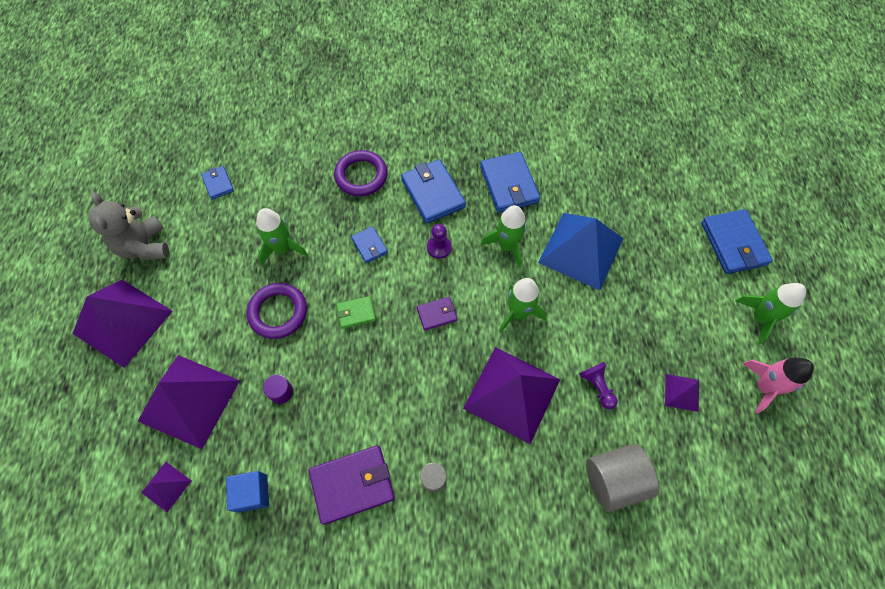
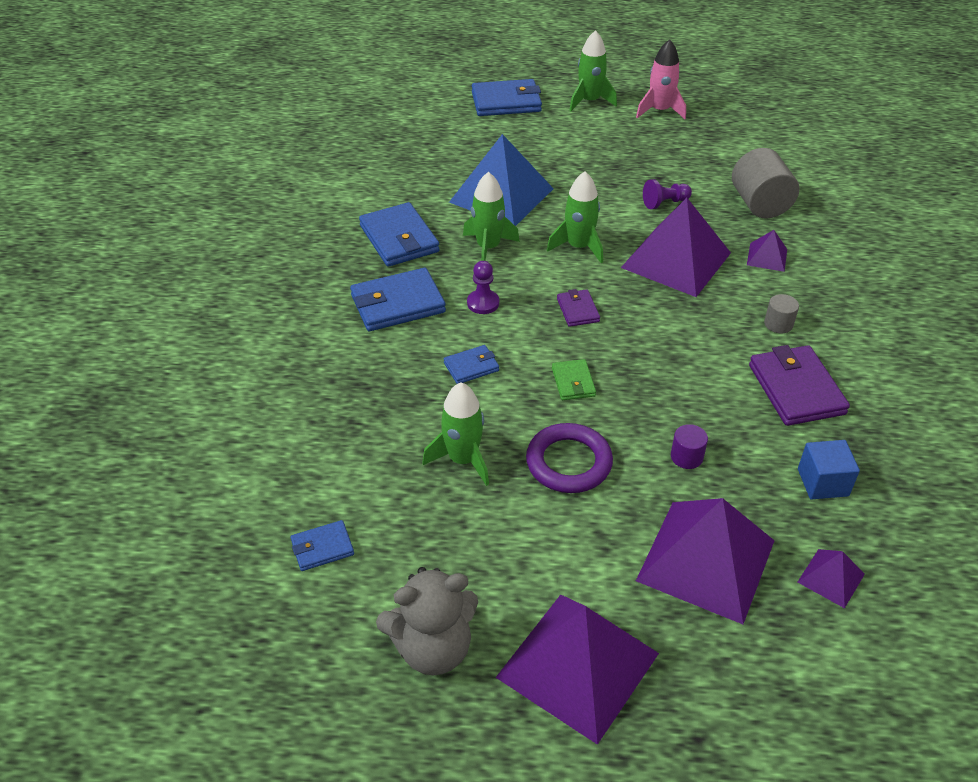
camera: 85 degrees left, 20 degrees down
purple ring [334,150,388,196] -> none
blue wallet [480,152,540,213] -> blue wallet turned 75 degrees clockwise [359,202,440,267]
purple pyramid [665,374,699,412] -> purple pyramid moved to [747,230,787,272]

